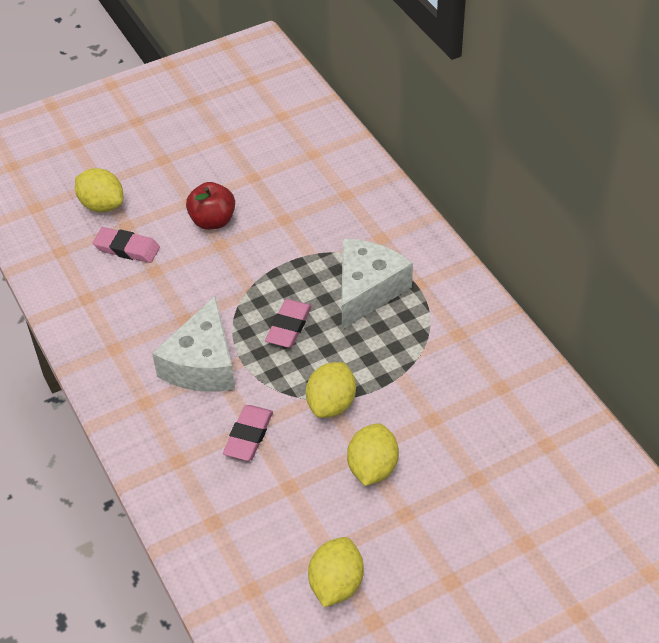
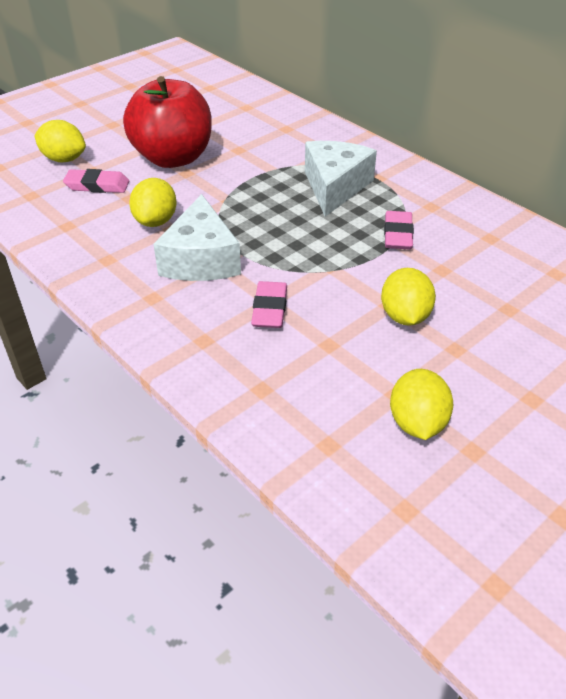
camera: 15 degrees left, 5 degrees down
red apple [186,182,235,230] -> red apple [123,76,212,168], size x1.88
pink eraser [265,299,312,348] -> pink eraser moved to [384,211,414,249]
yellow lemon [306,362,356,418] -> yellow lemon moved to [129,178,177,227]

